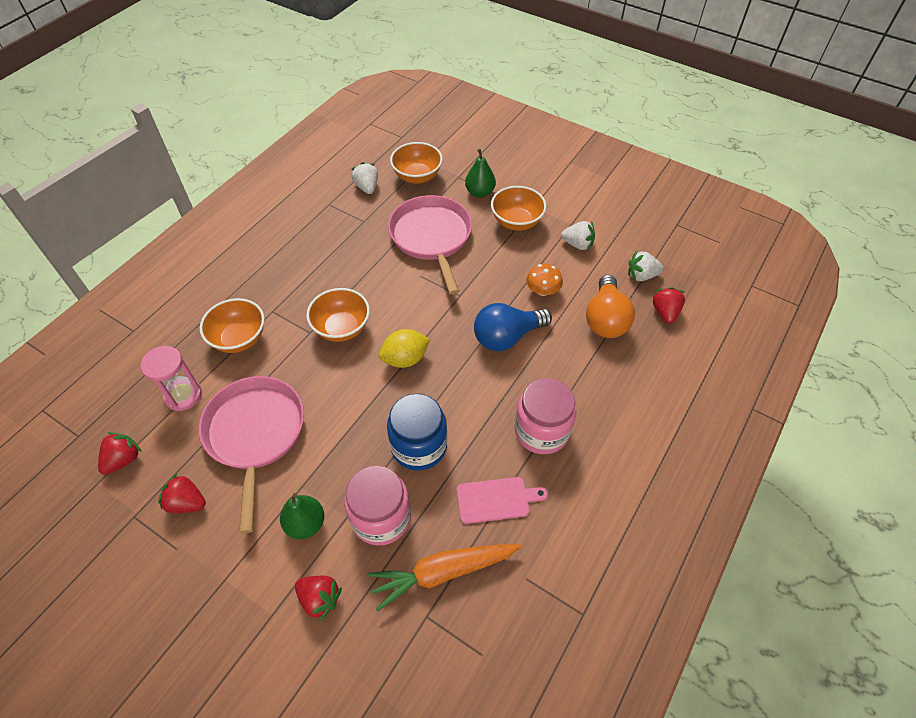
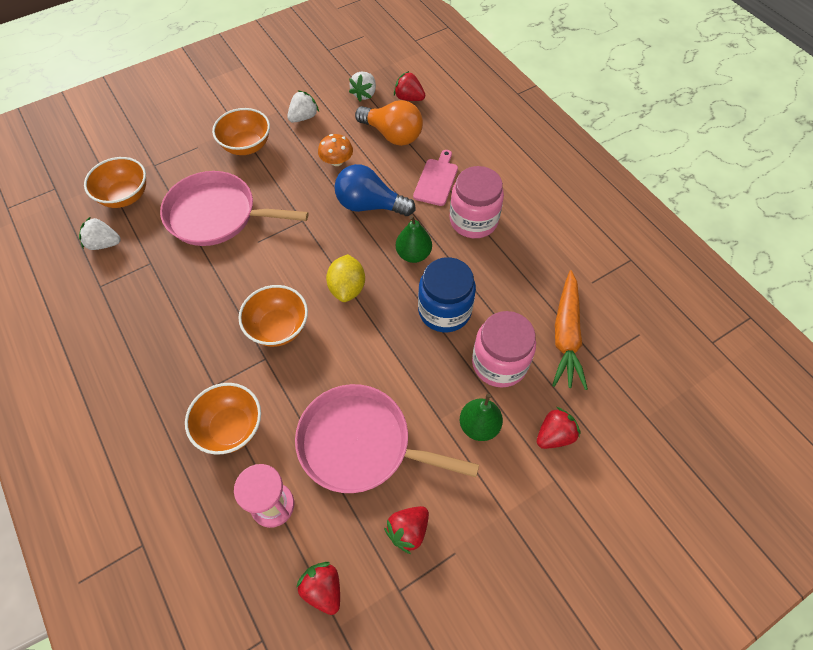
camera: 65 degrees left, 5 degrees up
pink cutting board [457,477,548,524] -> pink cutting board moved to [413,150,458,206]
green pear [465,149,496,198] -> green pear moved to [396,215,432,263]
blue light bulb [474,303,552,351] -> blue light bulb turned 105 degrees clockwise [335,164,415,216]

